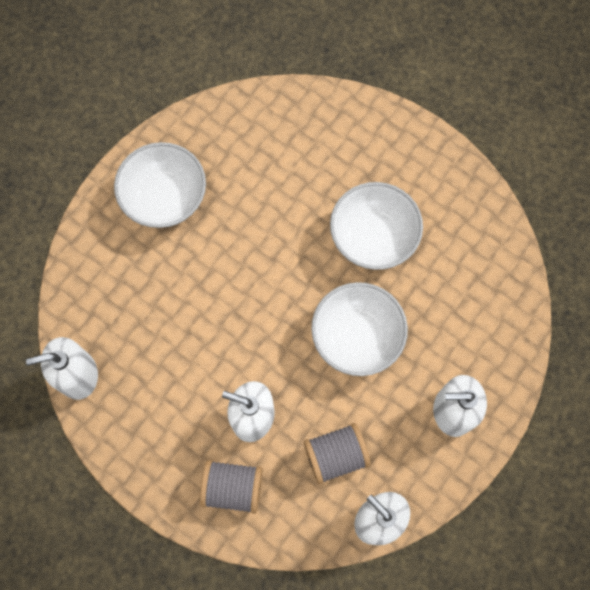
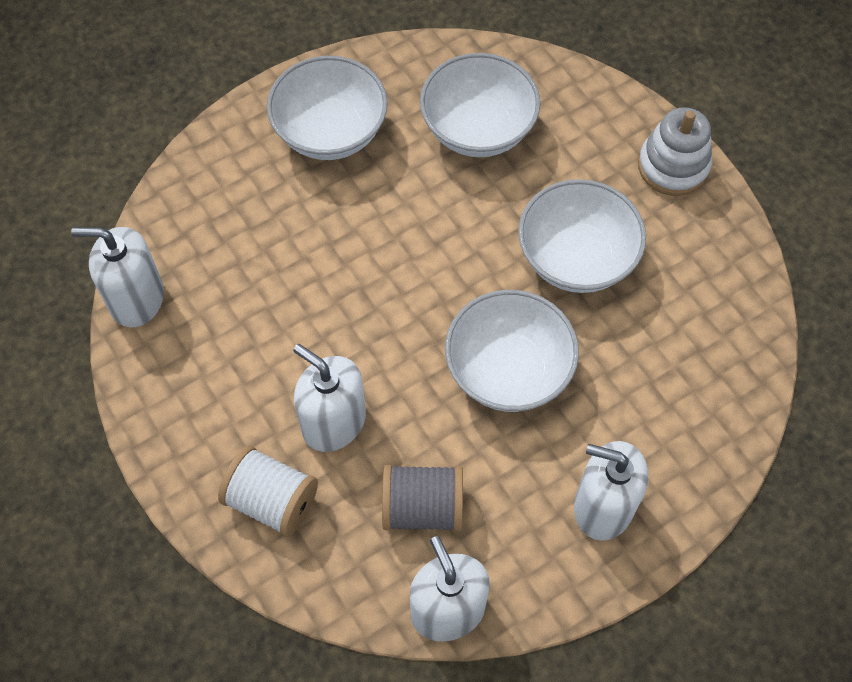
camera: 20 degrees right, 10 degrees down
grey spool [200,460,262,514] -> white spool [218,446,318,537]
none -> white bowl [420,53,541,157]
none -> white stacking toy [638,107,712,196]

